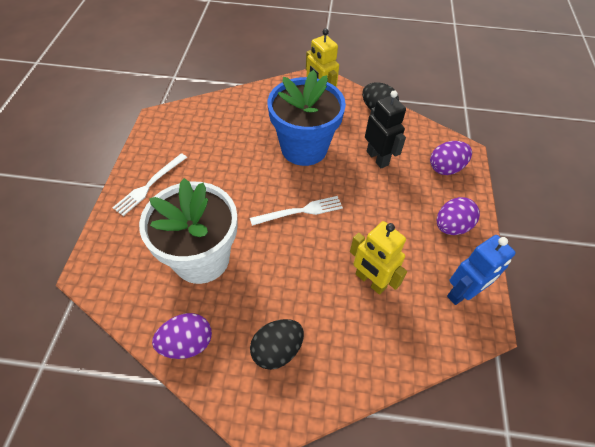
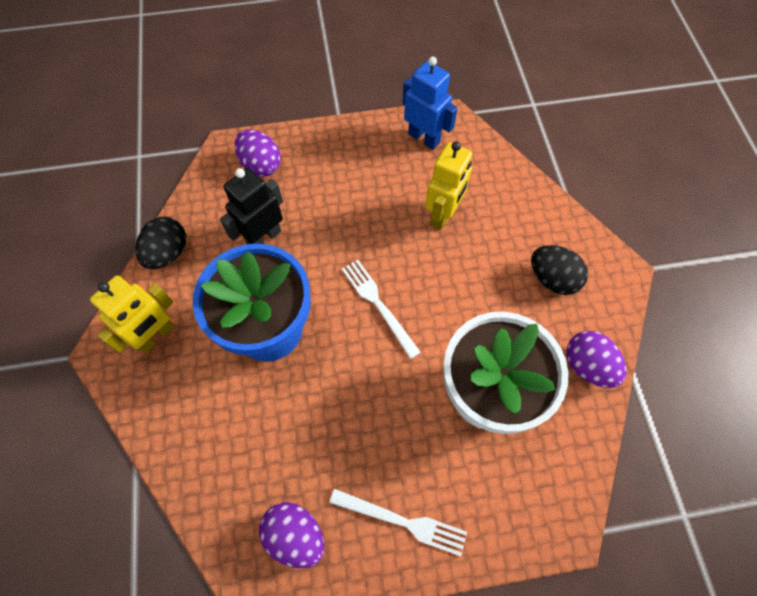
camera: 105 degrees left, 10 degrees up
purple egg [437,197,480,235] -> purple egg moved to [259,502,324,569]

